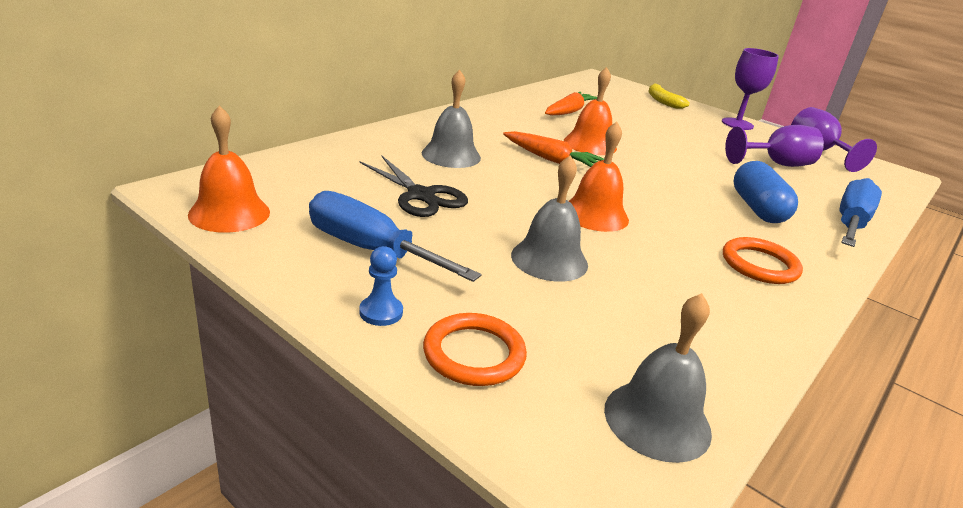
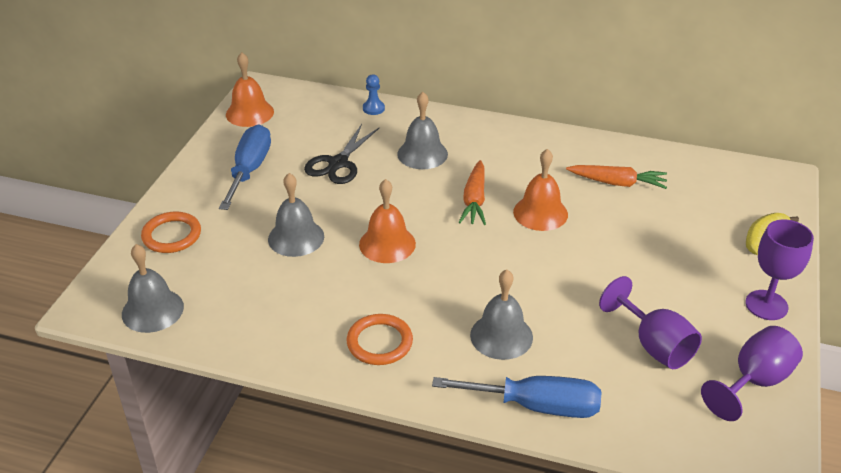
camera: 70 degrees right, 10 degrees up
blue pawn [359,246,403,326] -> blue pawn moved to [363,74,385,115]
blue capsule [733,161,798,223] -> grey bell [470,270,533,360]

